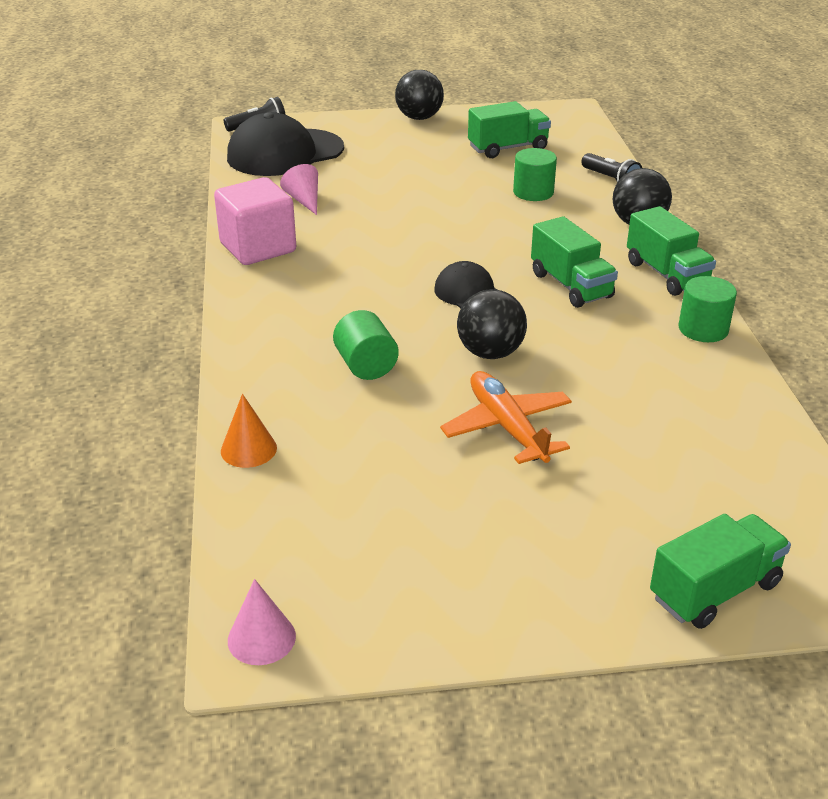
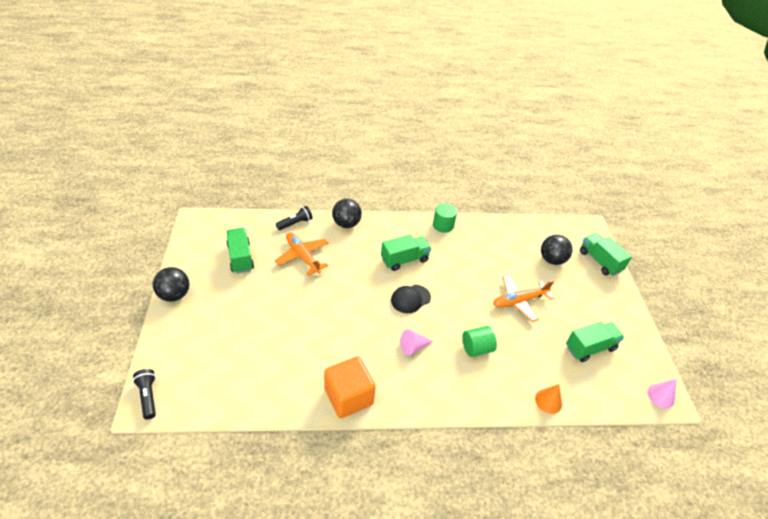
camera: 90 degrees left, 10 degrees up
pink cube [214,177,296,265] -> orange cube [324,356,376,418]
black cap [227,112,344,176] -> none
pink cone [280,164,318,215] -> pink cone moved to [401,329,433,356]
black ball [457,289,527,359] -> black ball moved to [541,235,573,265]
green cylinder [513,148,557,201] -> orange plane [275,233,329,275]
green truck [627,206,716,296] -> green truck moved to [566,322,624,362]

